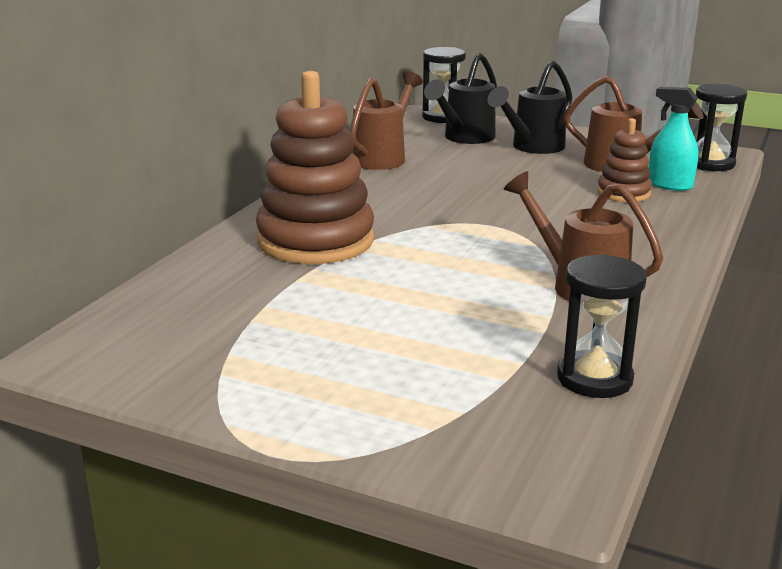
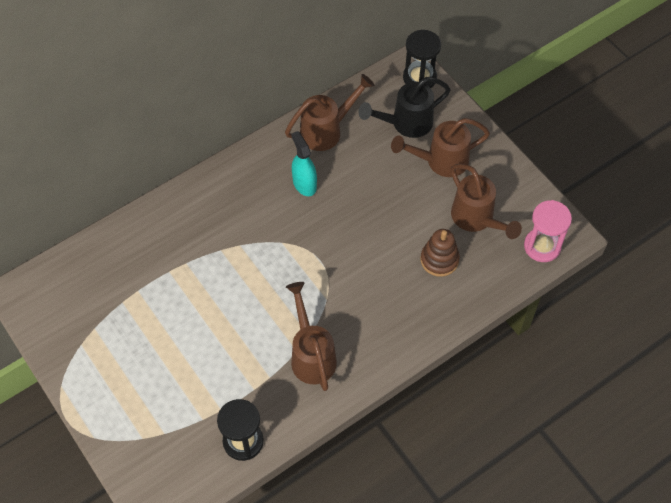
camera: 30 degrees right, 35 degrees up
brown stacking toy [256,71,374,264] -> none
black watering can [487,60,572,154] -> brown watering can [391,118,490,177]
turquoise spray bottle [649,87,698,191] -> turquoise spray bottle moved to [291,131,317,196]
black hourglass [696,84,747,171] -> pink hourglass [524,200,572,262]

